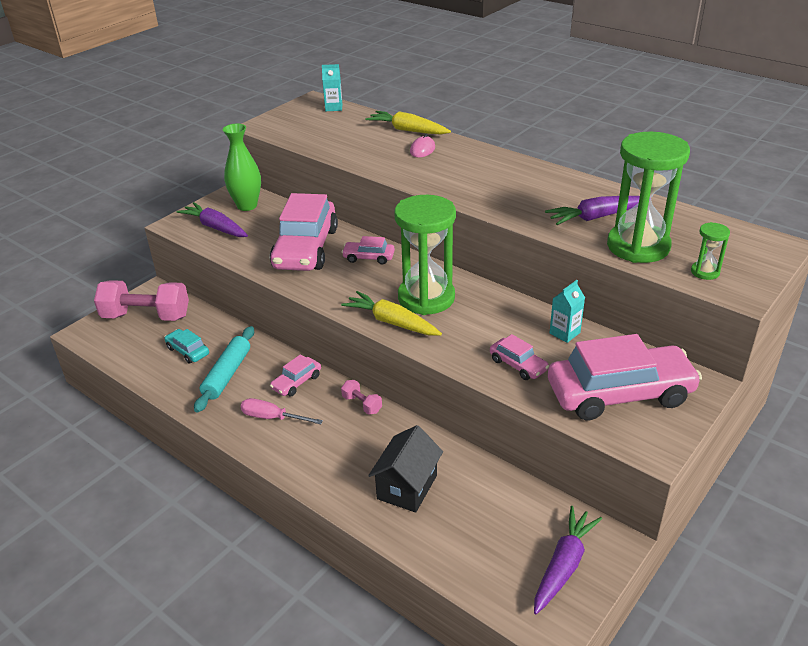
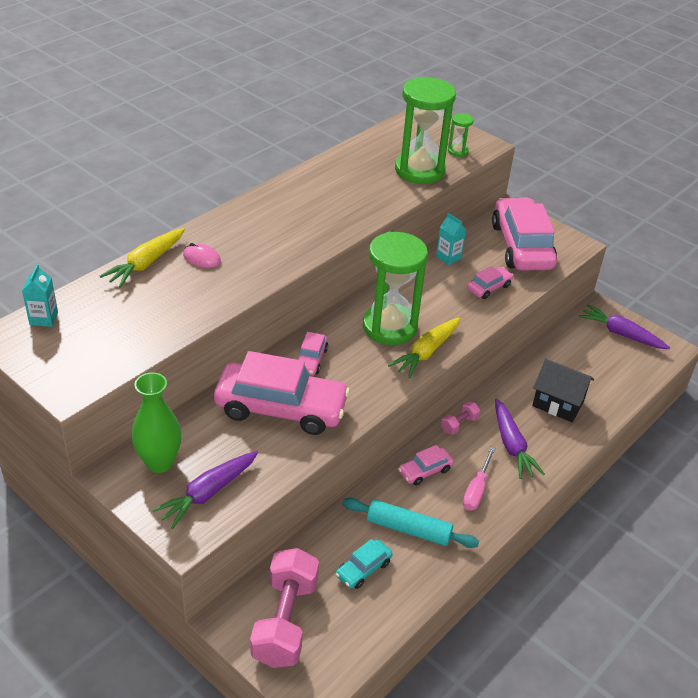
camera: 90 degrees left, 5 degrees up
pink car [270,354,321,396] -> pink car turned 105 degrees clockwise [398,445,454,486]
purple carrot [545,196,640,225] -> purple carrot moved to [495,398,545,479]

